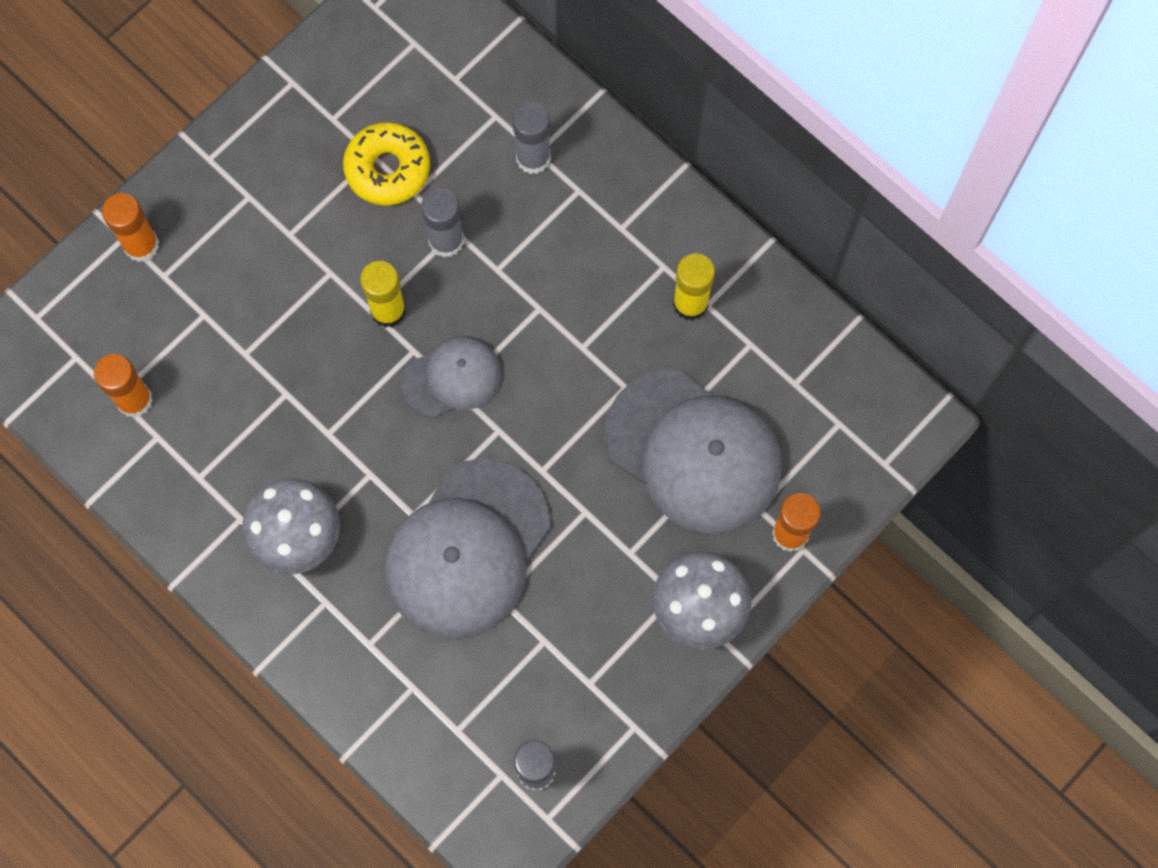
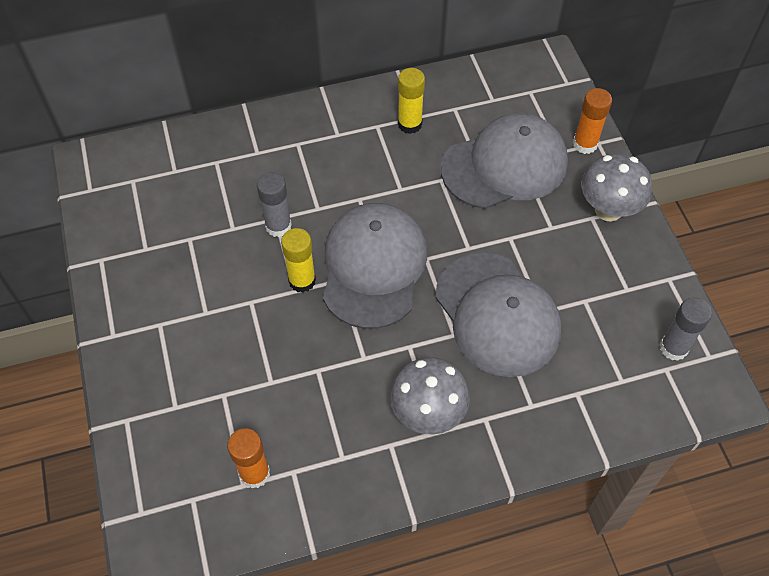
camera: 60 degrees left, 15 degrees down
orange glue stick [102,193,159,262] -> none
yellow donut [343,122,430,205] -> none
grey cap [401,336,501,418] -> grey cap [323,203,427,329], size x1.82
grey glue stick [512,102,551,174] -> none

